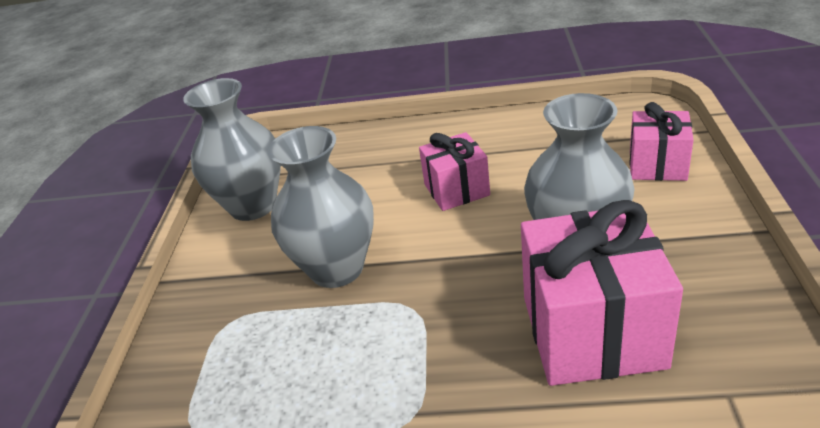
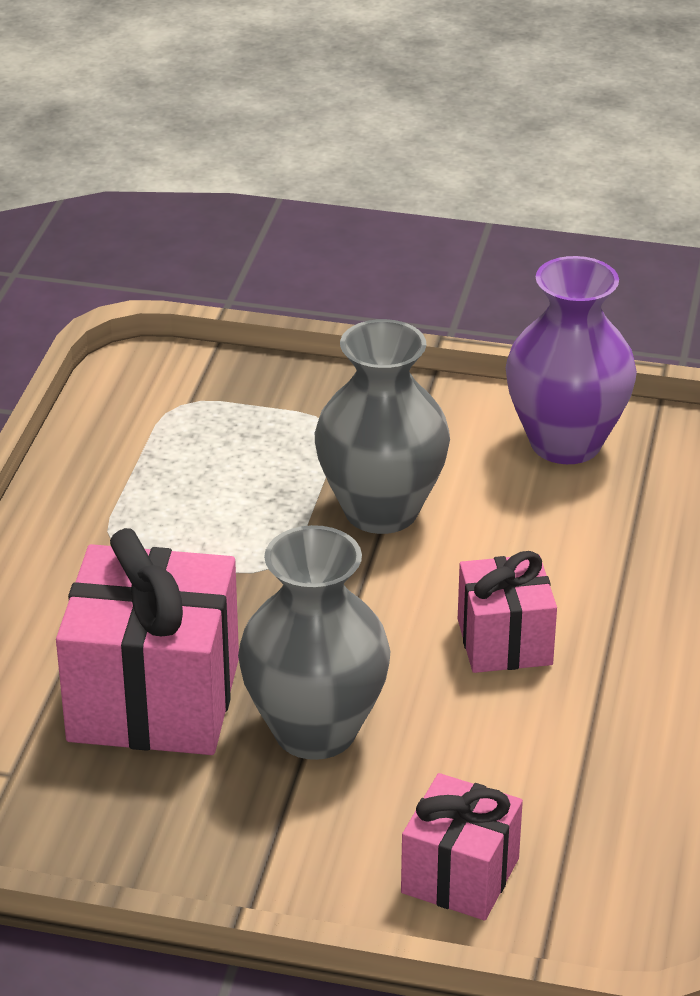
camera: 95 degrees right, 0 degrees up
grey vase [183,78,281,221] -> purple vase [506,256,637,464]

